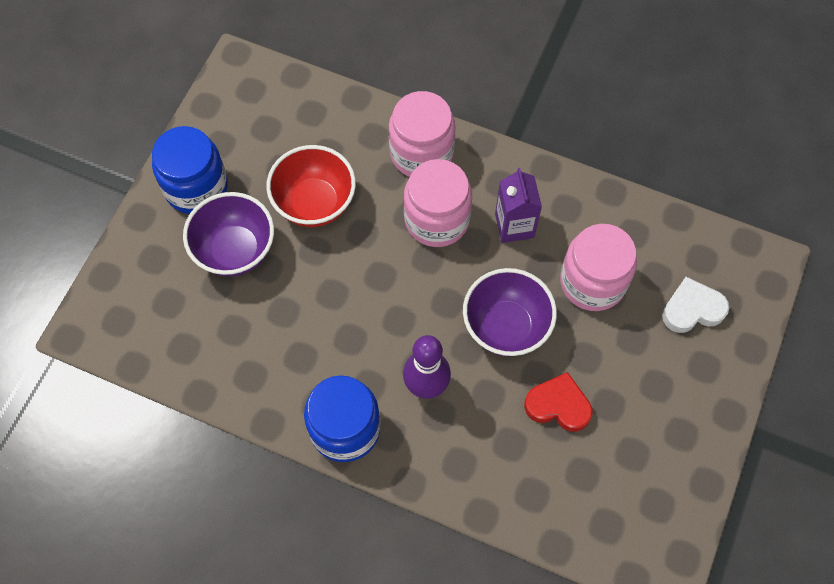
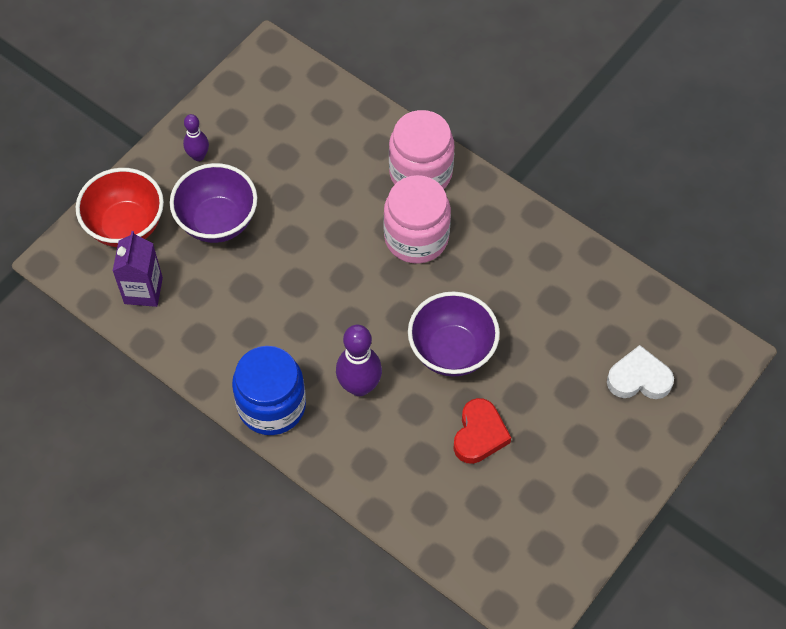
camera: 15 degrees right, 5 degrees down
blue jar [152,126,228,214] -> purple bowling pin [183,114,209,161]
red bowl [266,145,356,227] -> red bowl moved to [76,168,164,247]
purple carton [495,168,542,243] -> purple carton moved to [113,231,163,307]
red heart [524,372,592,432] -> red heart turned 75 degrees clockwise [453,398,511,464]
pink jar [560,224,637,311] -> none

